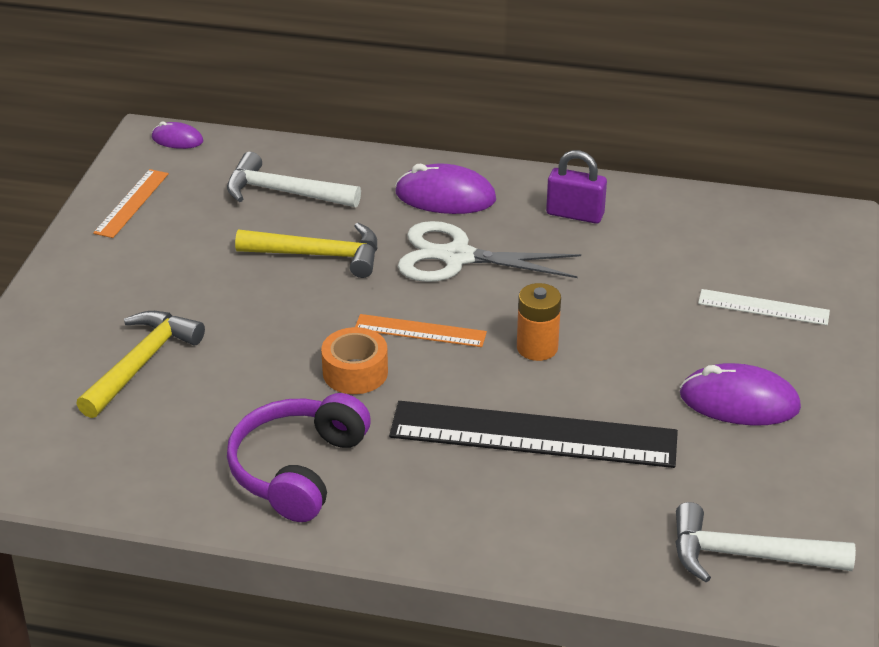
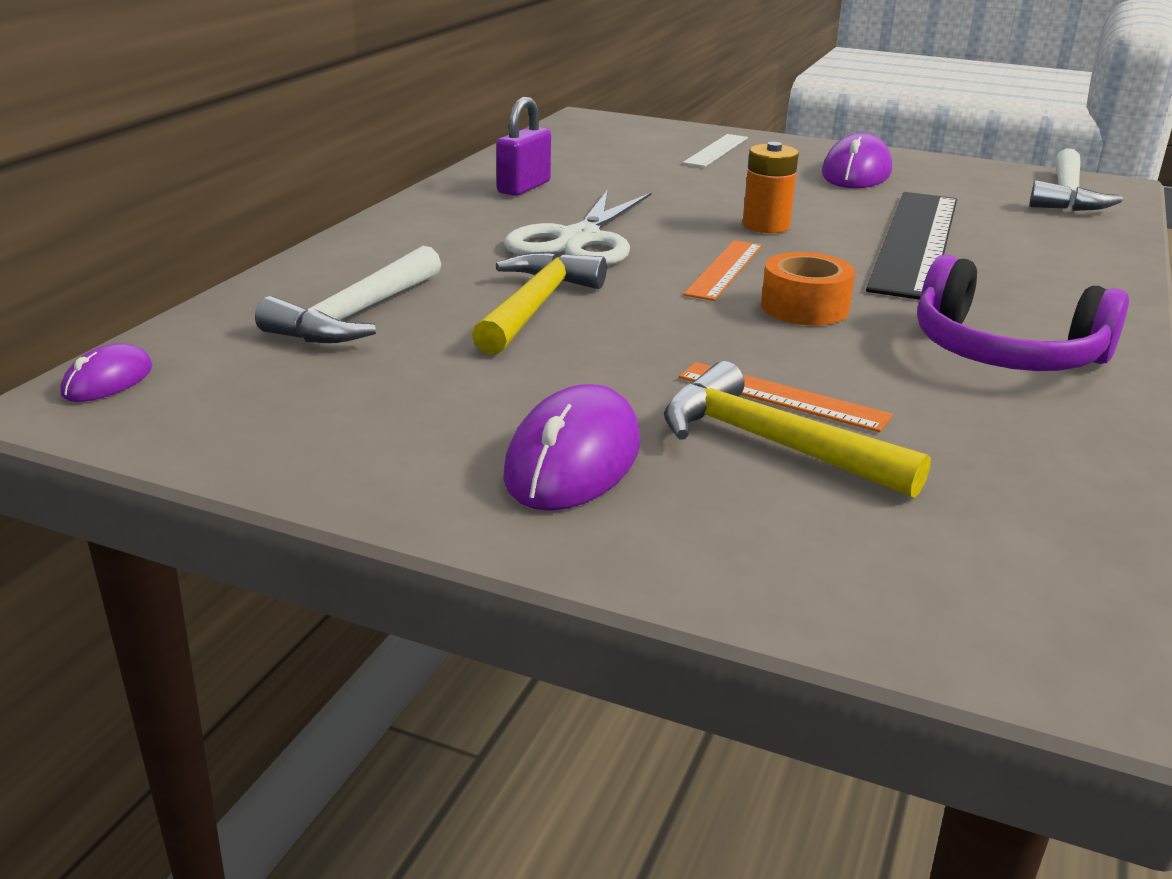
camera: 80 degrees left, 10 degrees down
orange ruler [93,169,169,238] -> orange ruler moved to [679,362,893,432]
purple mouse [395,163,496,214] -> purple mouse moved to [503,384,640,511]

